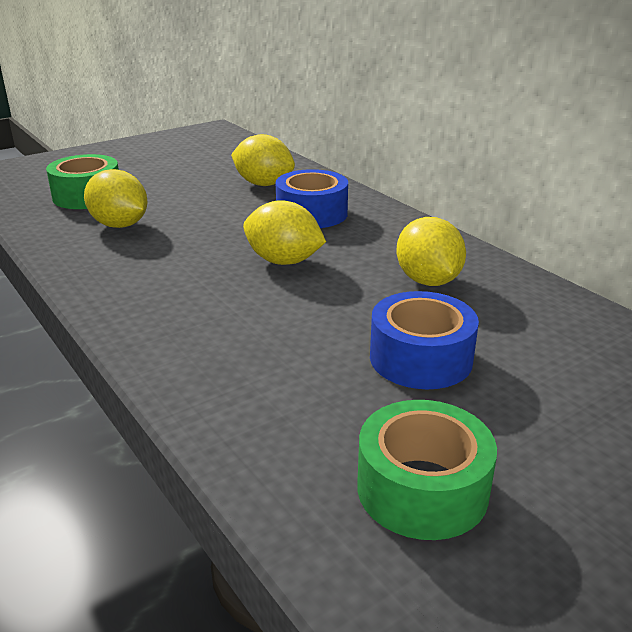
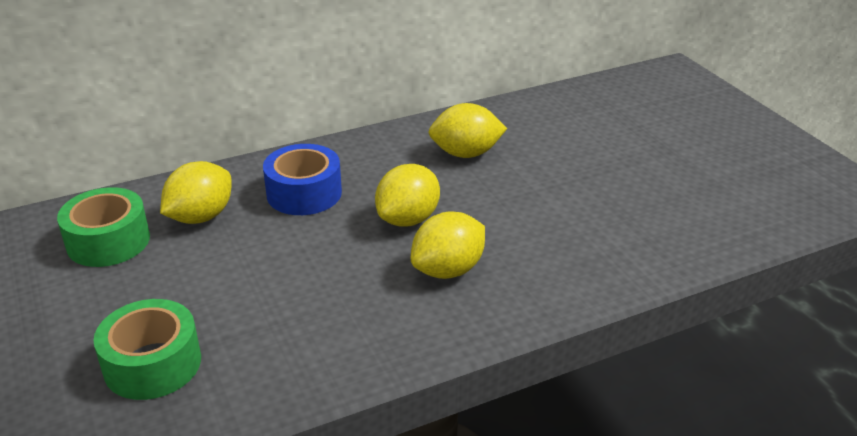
camera: 80 degrees left, 5 degrees up
yellow lemon [84,169,148,228] -> yellow lemon moved to [411,211,485,279]
green tape [357,400,497,540] -> green tape moved to [57,187,150,267]
blue tape [370,291,479,389] -> none

